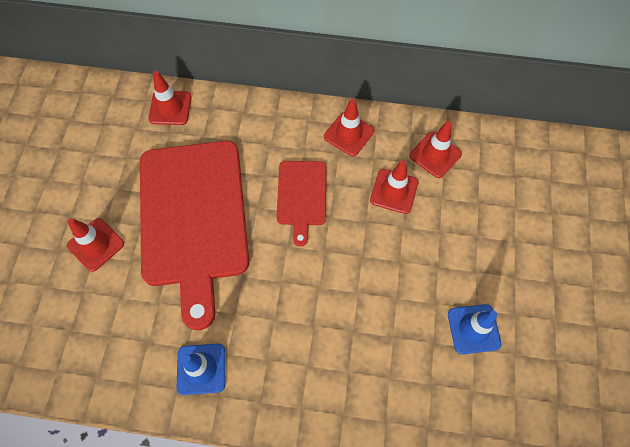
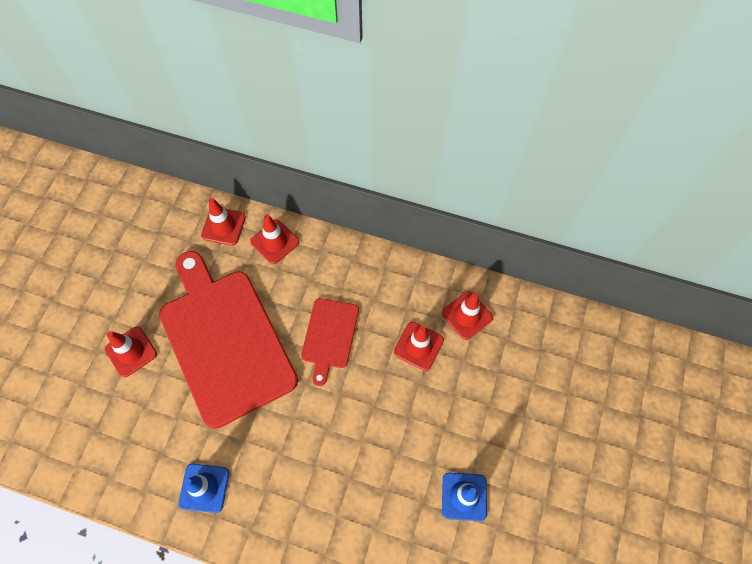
camera: 10 degrees right, 0 degrees up
red cutting board [140,141,249,330] -> red cutting board turned 150 degrees clockwise [159,251,298,429]
red traffic cone [324,99,374,156] -> red traffic cone moved to [250,214,299,264]

